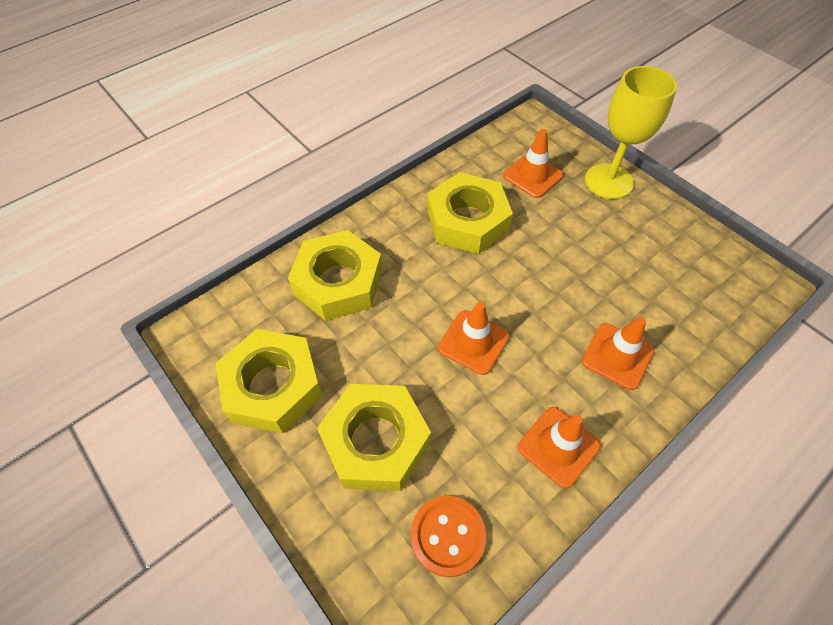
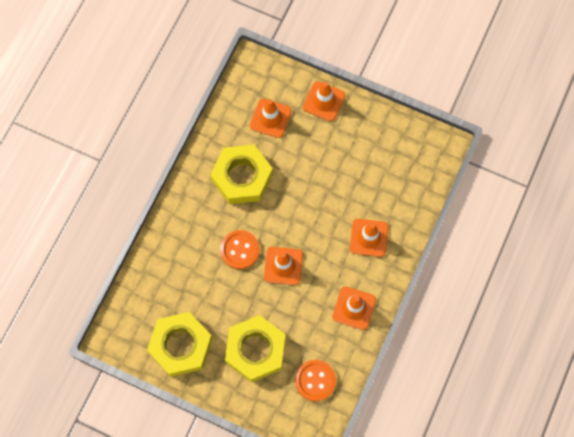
camera: 25 degrees left, 15 degrees up
yellow nut [288,230,382,321] -> none
yellow goblet [585,66,677,199] -> orange traffic cone [303,81,345,121]
none -> orange button [220,230,260,269]

